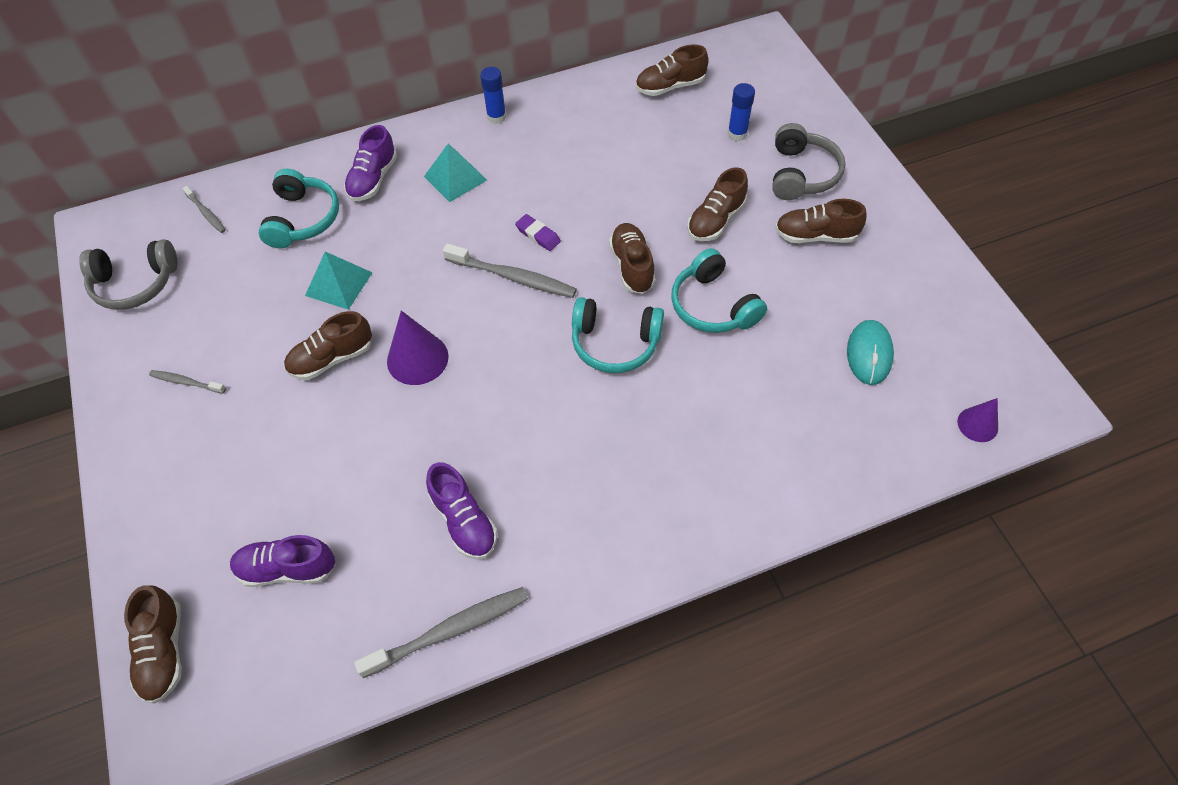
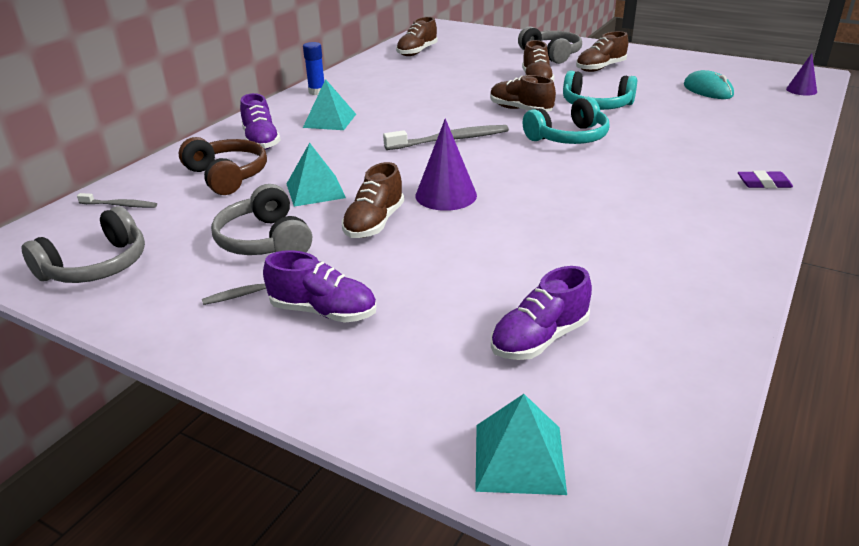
camera: 40 degrees left, 25 degrees down
brown shoe [124,585,182,704] -> turquoise pyramid [475,394,567,495]
turquoise headphones [259,169,339,248] -> brown headphones [179,137,267,195]
grey toothbrush [354,587,528,678] -> none
purple shoe [426,462,497,559] -> purple shoe moved to [263,250,376,323]
purple eraser [515,214,561,251] -> purple eraser moved to [738,171,793,188]
blue glue stick [728,83,755,141] -> none
none -> grey headphones [211,184,312,255]

